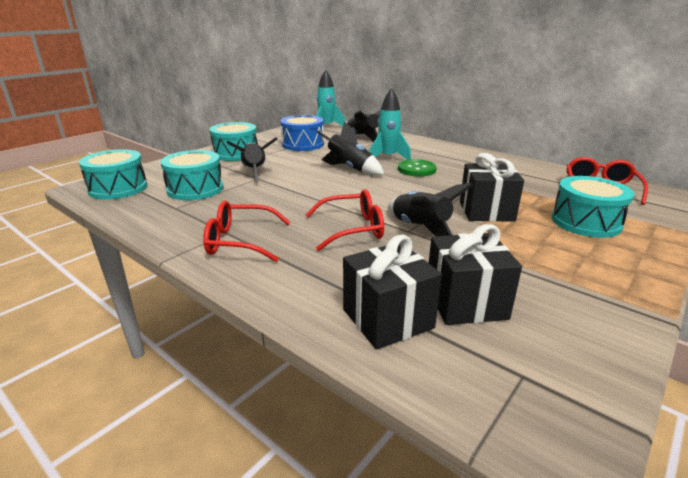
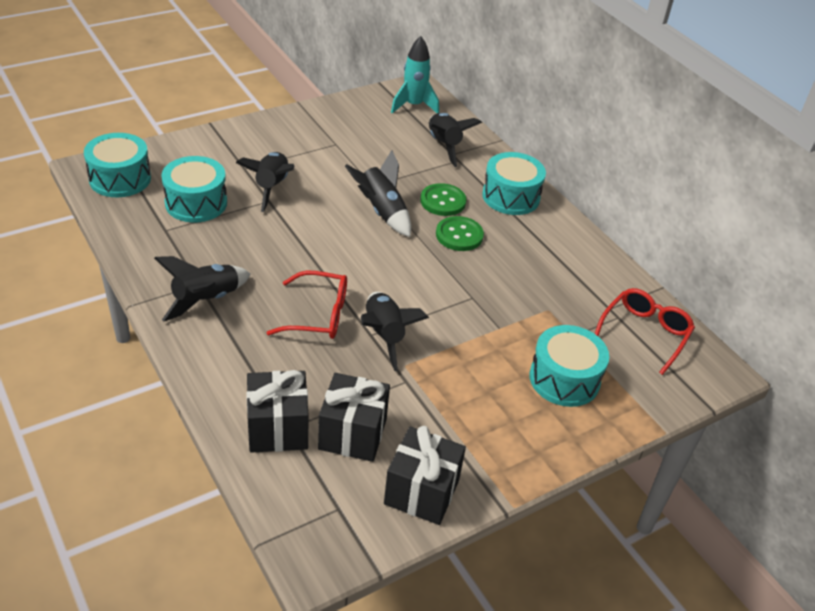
camera: 15 degrees right, 15 degrees up
red glasses [203,200,291,262] -> black rocket [154,256,250,322]
turquoise drum [209,122,258,161] -> turquoise drum moved to [482,152,546,215]
blue drum [280,115,324,151] -> none
turquoise rocket [369,88,411,160] -> green button [420,183,467,216]
black gift [460,153,524,222] -> black gift moved to [384,426,466,525]

